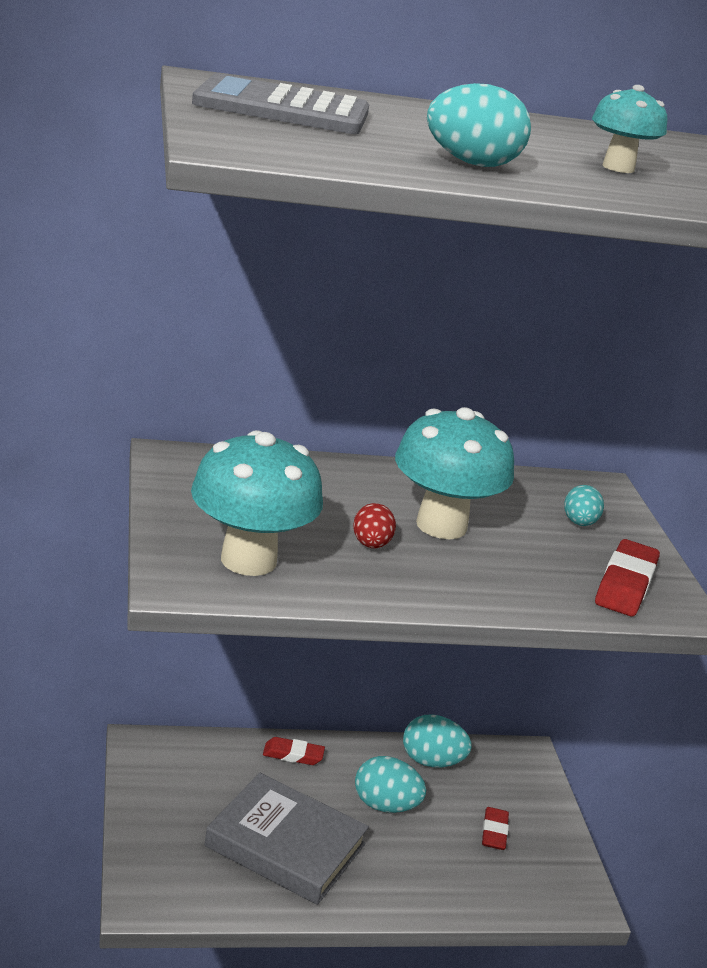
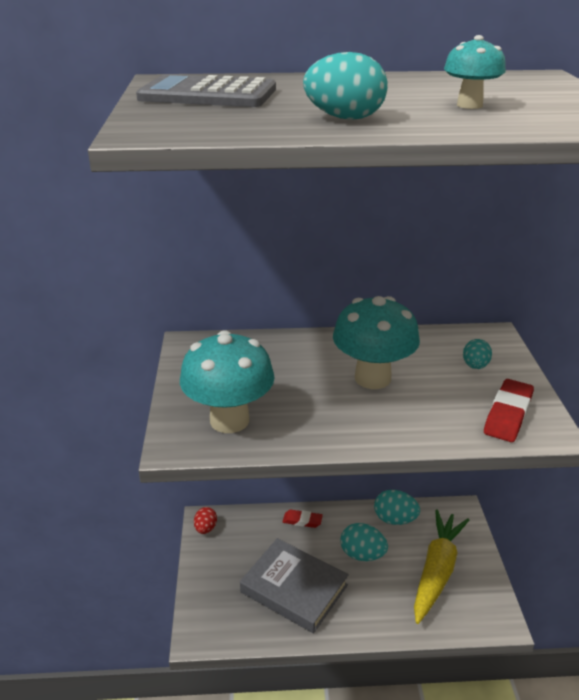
camera: 10 degrees right, 5 degrees up
red egg [353,503,396,548] -> red egg moved to [194,507,217,534]
red eraser [482,807,509,850] -> yellow carrot [414,509,469,624]

